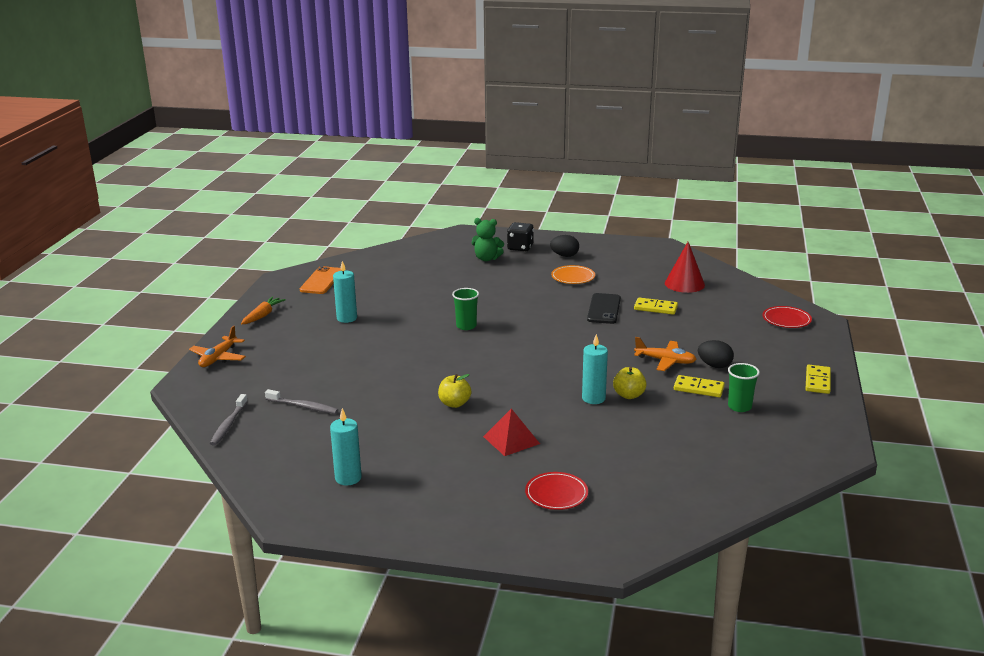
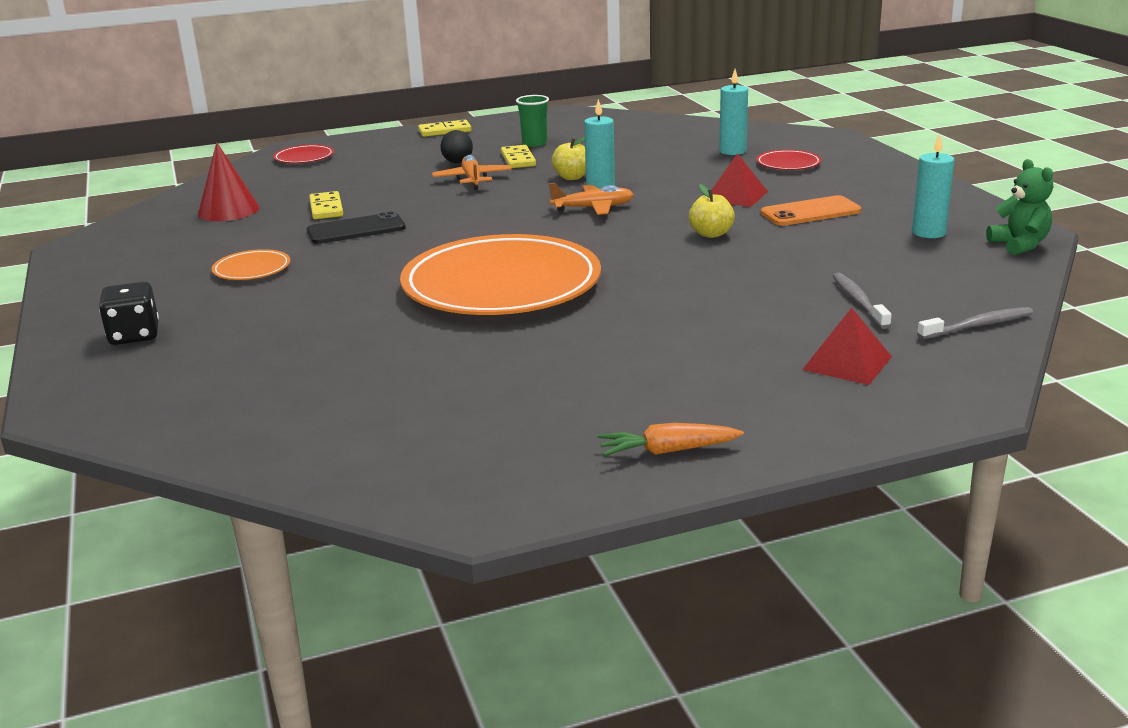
camera: 120 degrees left, 0 degrees up
orange plane [189,326,246,367] -> orange plane moved to [549,183,634,215]
orange phone [300,266,342,294] -> orange phone moved to [761,195,861,226]
turquoise candle [333,261,357,323] -> turquoise candle moved to [719,69,748,155]
green cup [452,288,479,330] -> orange plate [400,234,601,315]
green teddy bear [472,218,504,261] -> green teddy bear moved to [986,159,1053,255]
black egg [550,235,579,257] -> none
none -> red pyramid [802,308,892,385]

